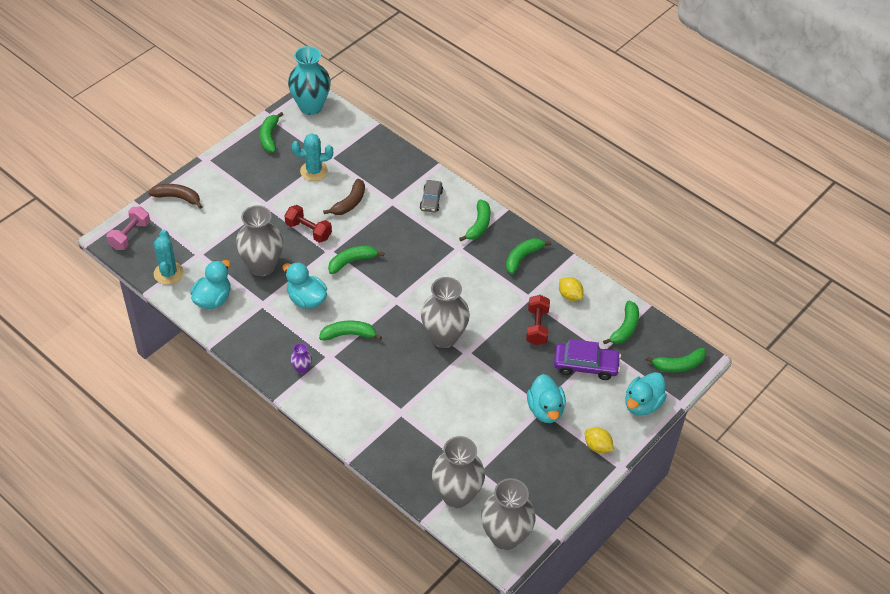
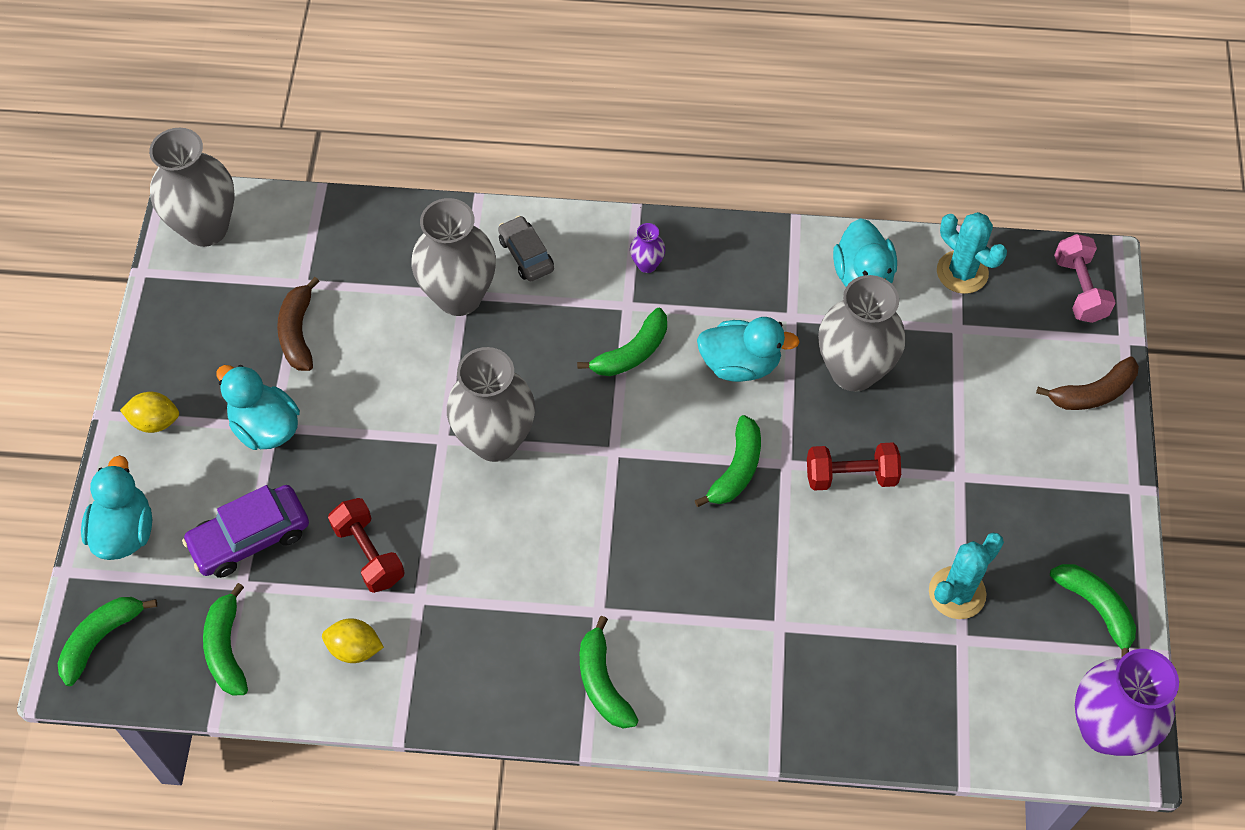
camera: 145 degrees right, 10 degrees up
turquoise vase [288,46,331,115] -> purple vase [1075,649,1179,756]
brown banana [323,179,365,215] -> brown banana moved to [277,277,320,371]
grey car [420,180,443,212] -> grey car moved to [498,216,554,281]
grey vase [432,436,485,508] -> grey vase moved to [411,198,496,316]
green banana [506,238,551,274] -> none

